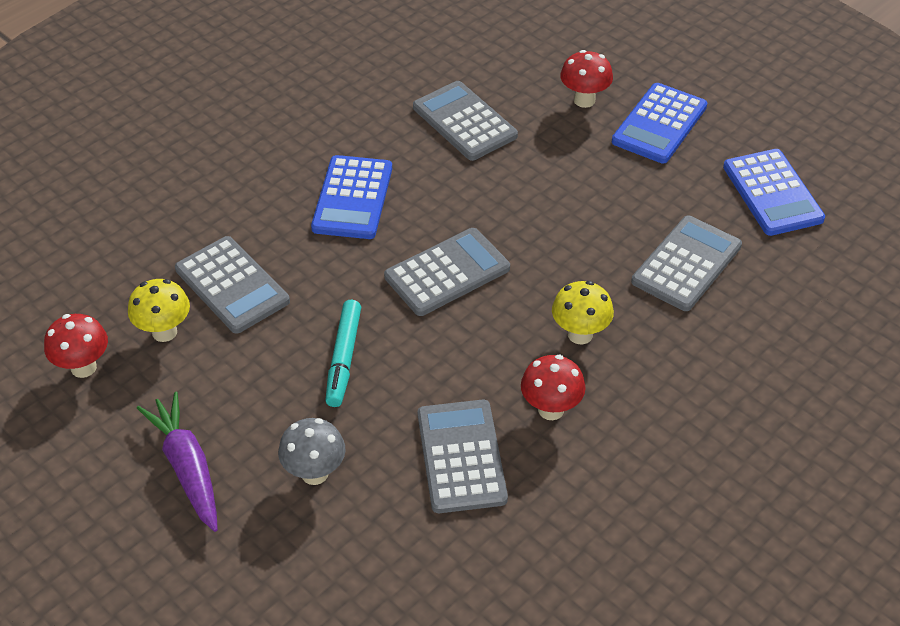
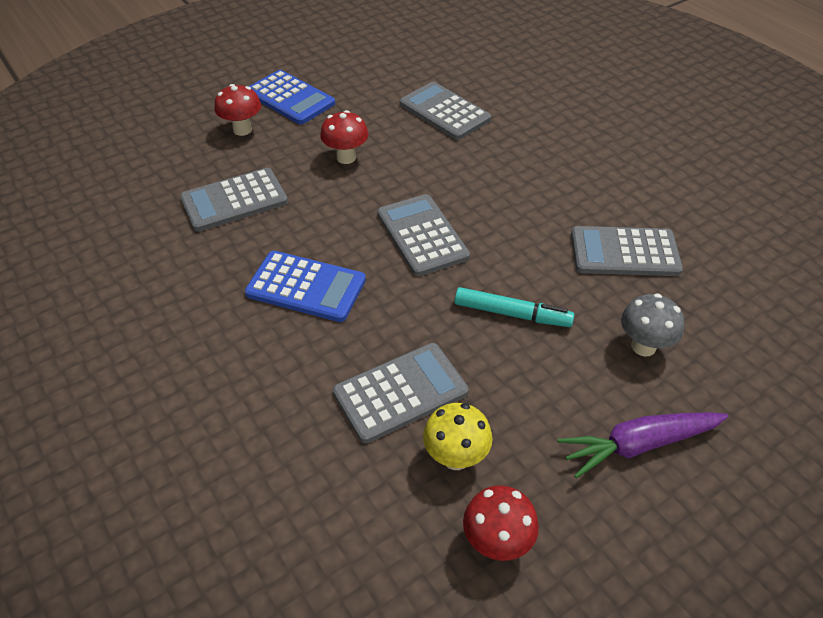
camera: 80 degrees left, 0 degrees up
red mushroom [521,355,586,420] -> red mushroom moved to [320,110,368,164]
yellow mushroom [552,281,614,344] -> none
blue calculator [723,149,825,236] -> none

